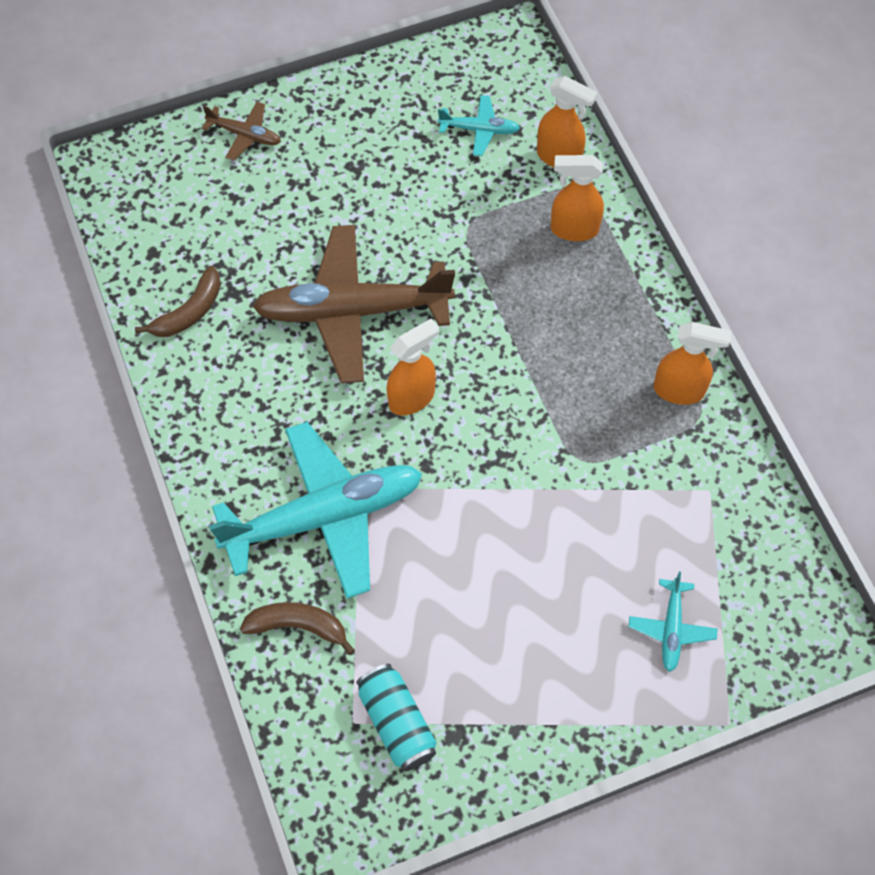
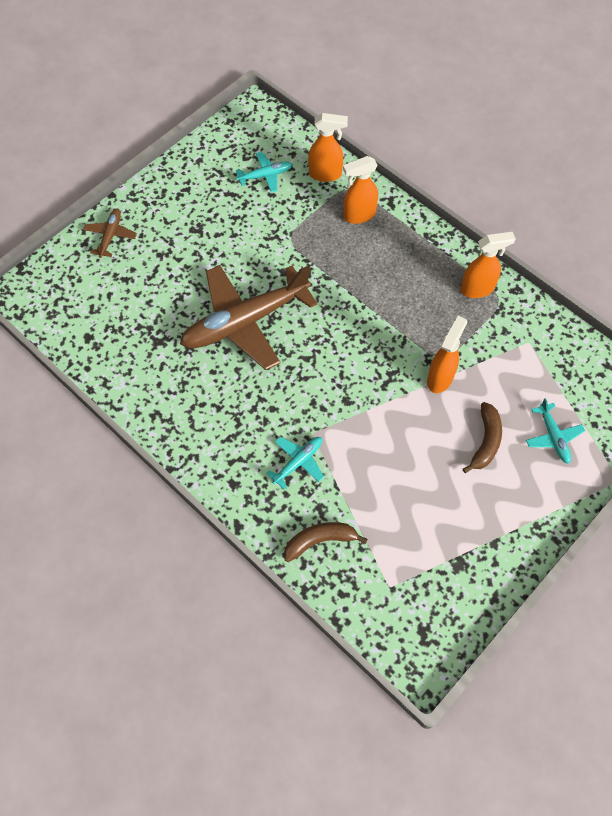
camera: 25 degrees left, 0 degrees up
brown banana [135,266,221,337] -> brown banana moved to [463,402,502,473]
brown plane [202,102,281,161] -> brown plane turned 75 degrees counterclockwise [83,209,137,258]
turquoise plane [209,422,423,599] -> turquoise plane [267,437,324,489], size x0.44
turquoise can [357,664,436,771] -> none
orange spray bottle [386,319,439,416] -> orange spray bottle moved to [427,316,467,393]

